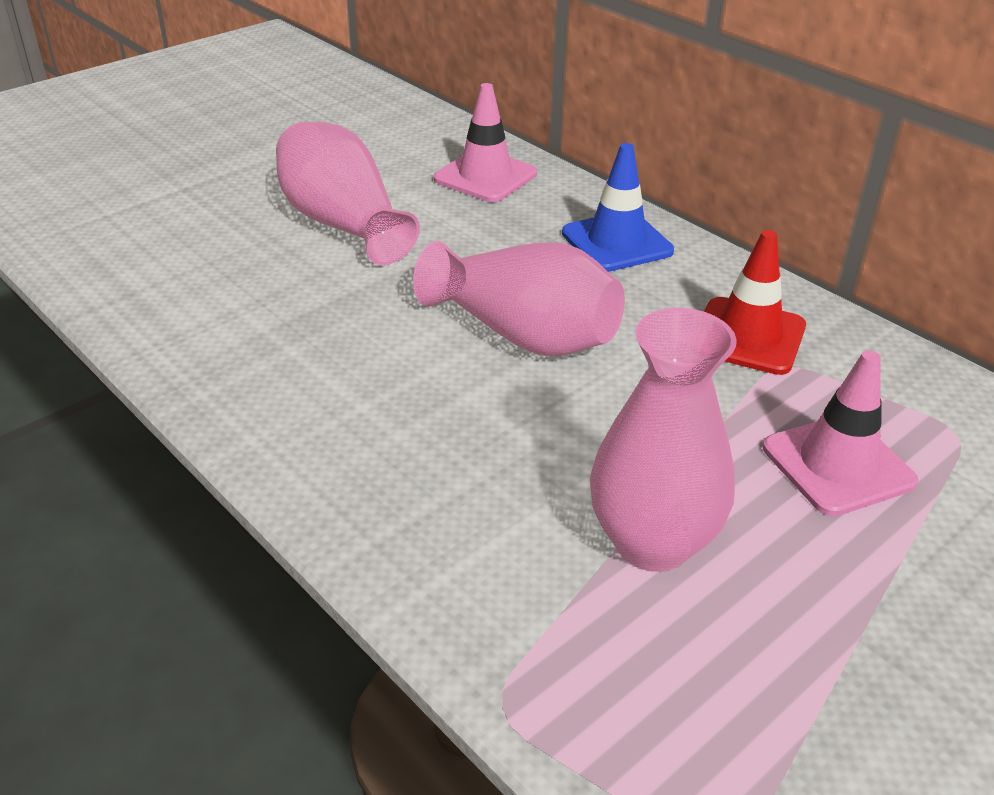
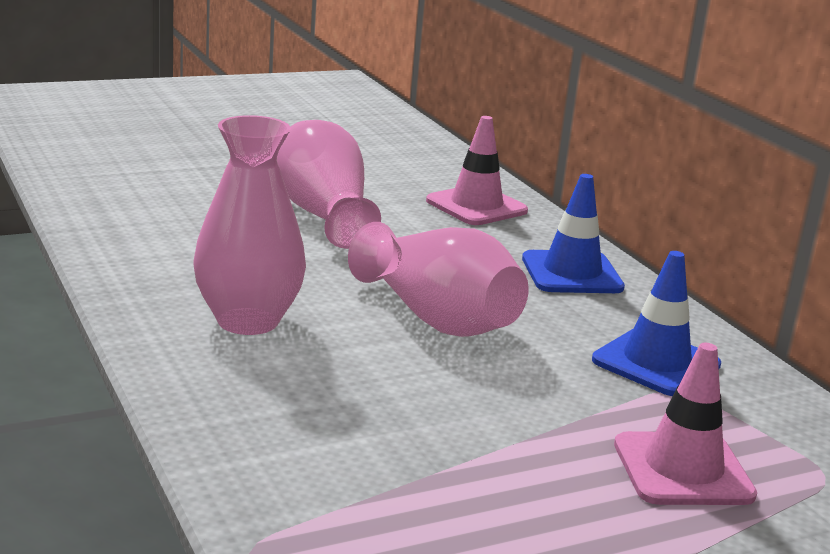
camera: 15 degrees right, 15 degrees down
pink vase [590,308,737,571] -> pink vase moved to [194,115,306,335]
red traffic cone [704,230,806,375] -> blue traffic cone [592,251,721,396]

